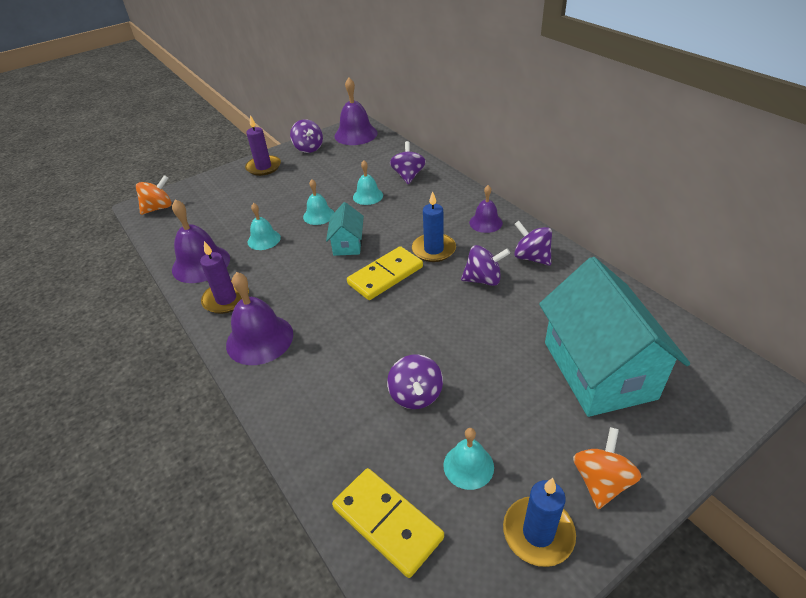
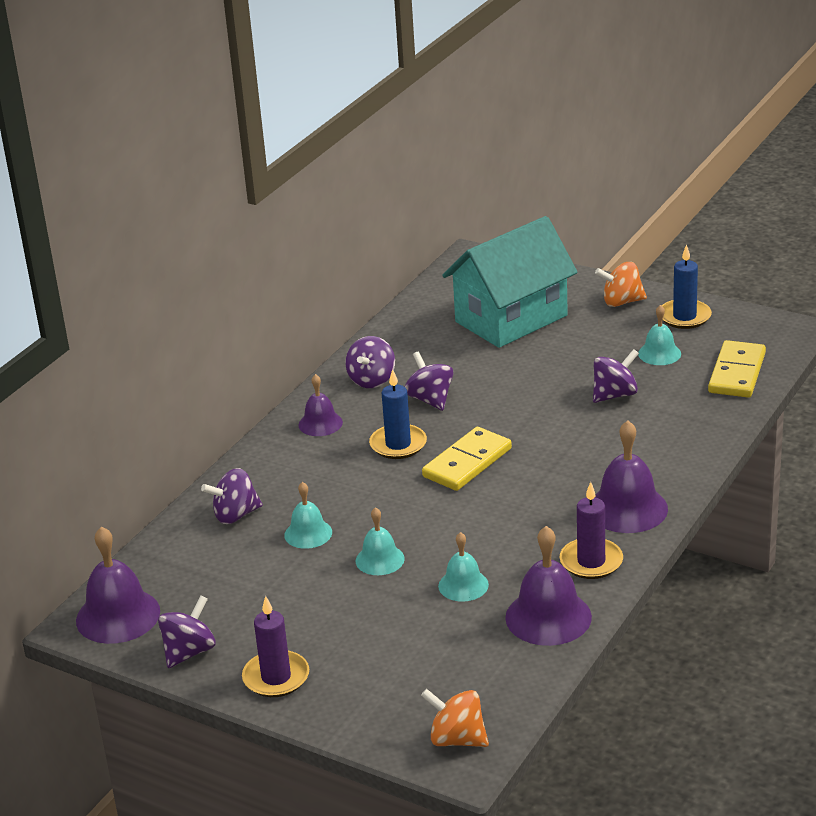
camera: 115 degrees left, 10 degrees down
turquoise house [326,202,364,256] -> none
yellow domino [347,246,423,300] -> yellow domino turned 75 degrees counterclockwise [422,427,512,491]

